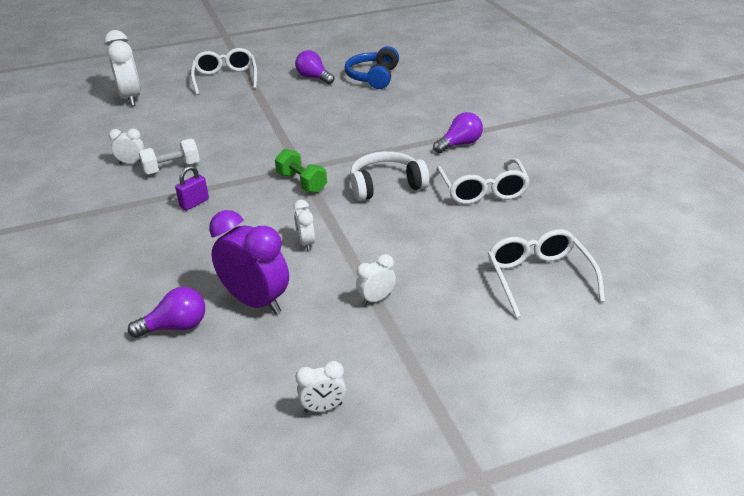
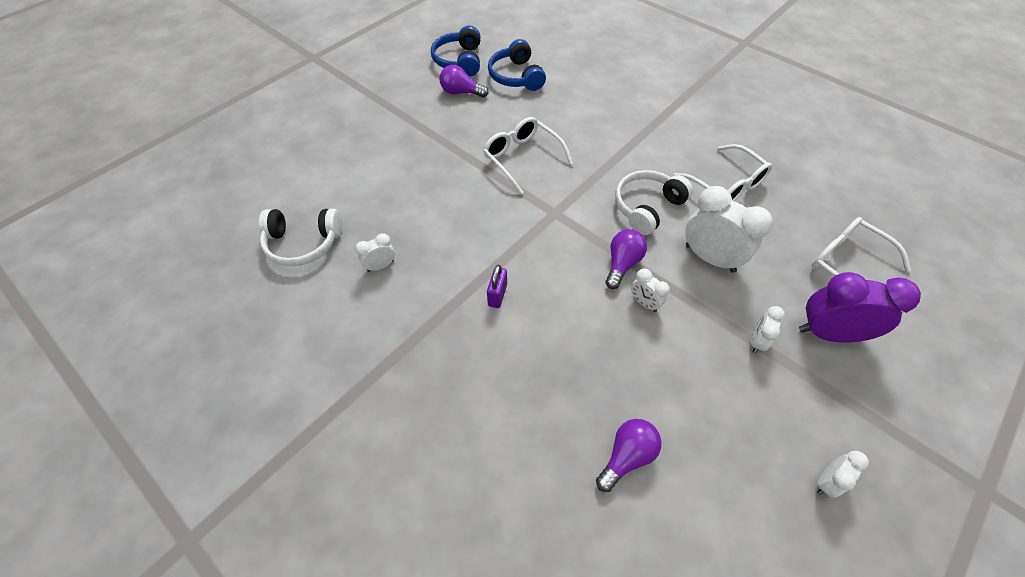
camera: 30 degrees left, 20 degrees up
white clock [104,30,141,106] -> white clock moved to [685,186,773,273]
white dumbbell [139,138,200,175] -> none
white glasses [191,48,257,95] -> white glasses moved to [483,117,573,194]
purple clock [209,210,289,314] -> purple clock moved to [799,272,921,343]
green dumbbell [275,149,327,193] -> none
purple light bulb [433,112,483,153] -> purple light bulb moved to [605,229,647,289]
none -> white headphones [259,209,342,267]
none -> blue headphones [431,25,480,77]

